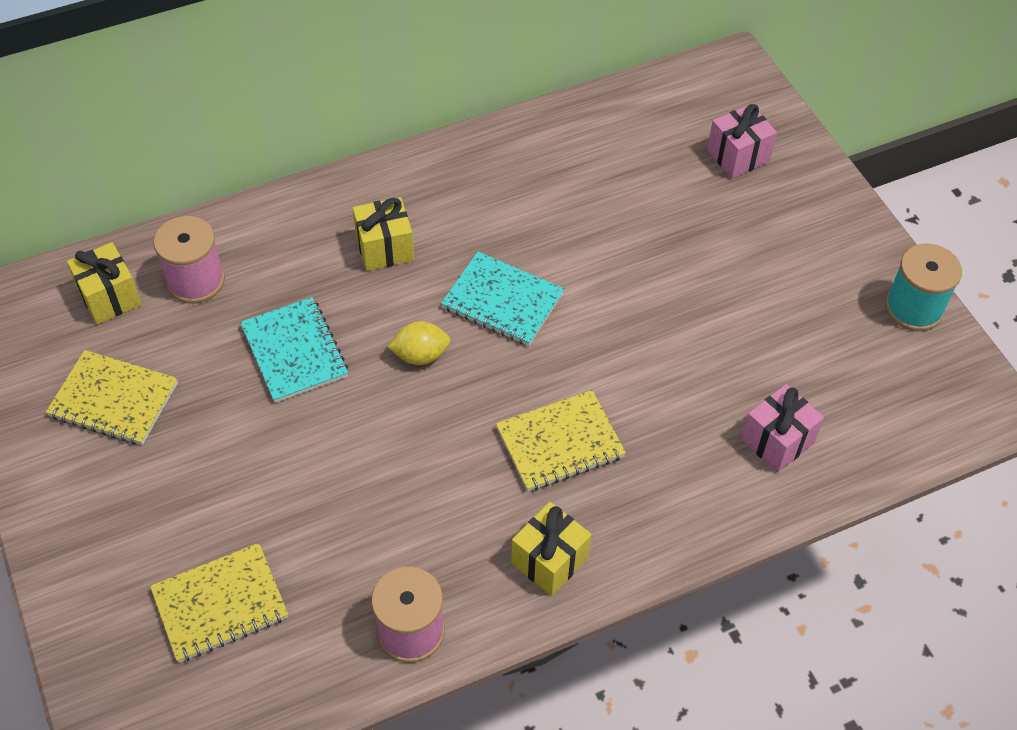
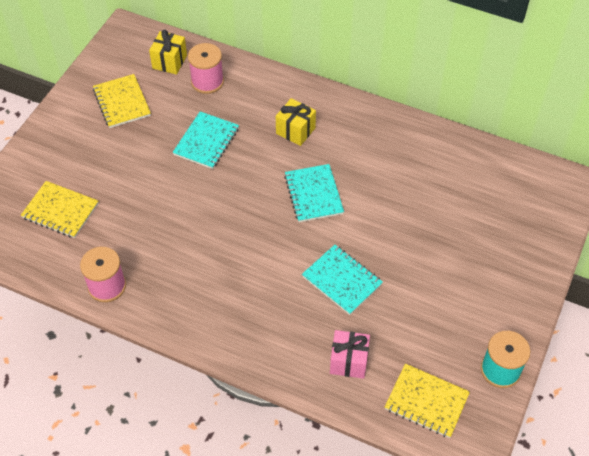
camera: 50 degrees right, 0 degrees up
yellow lemon [388,321,451,365] -> none
yellow notebook [496,390,626,491] -> yellow notebook moved to [385,364,470,438]
yellow gift [511,502,592,596] -> none
pink gift [707,104,777,179] -> none
none -> turquoise notebook [302,245,383,315]

